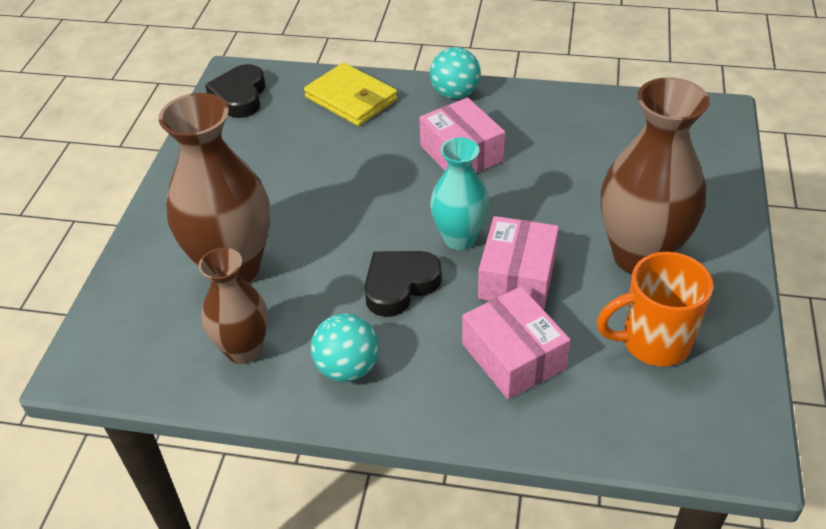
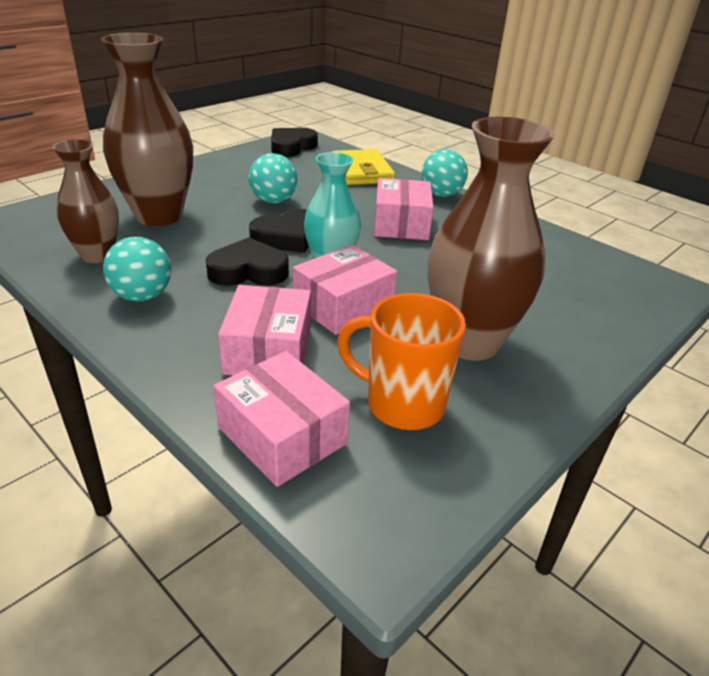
camera: 30 degrees right, 10 degrees down
none -> pink box [213,351,350,487]
none -> turquoise ball [249,153,297,204]
none -> black heart [249,209,309,253]

